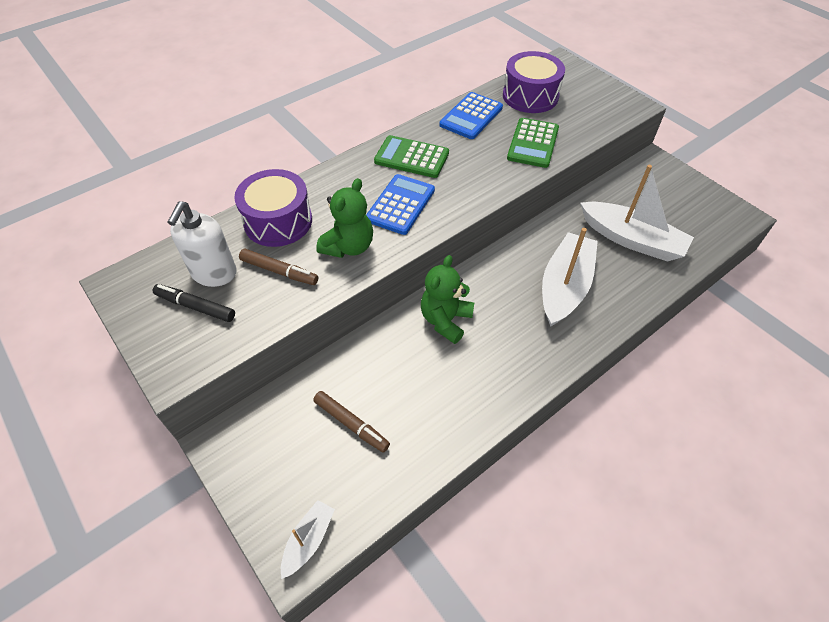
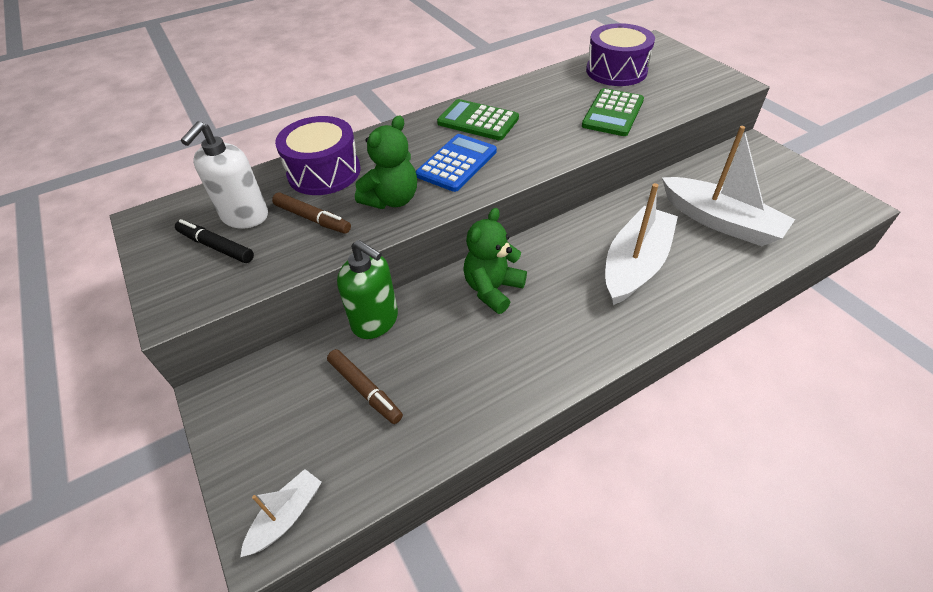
camera: 10 degrees right, 5 degrees down
blue calculator [440,92,503,139] -> none
none -> green soap dispenser [337,240,398,339]

